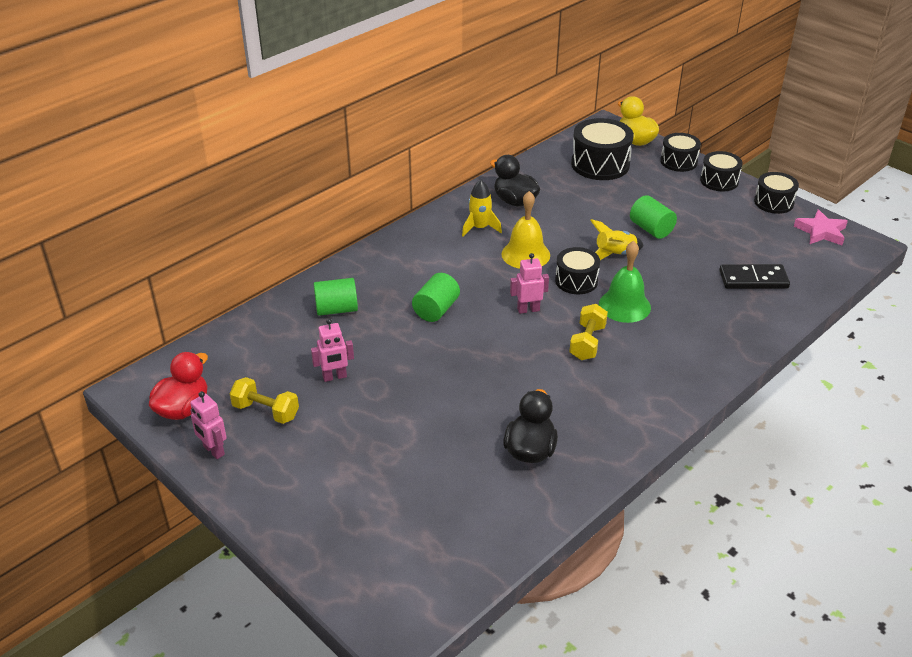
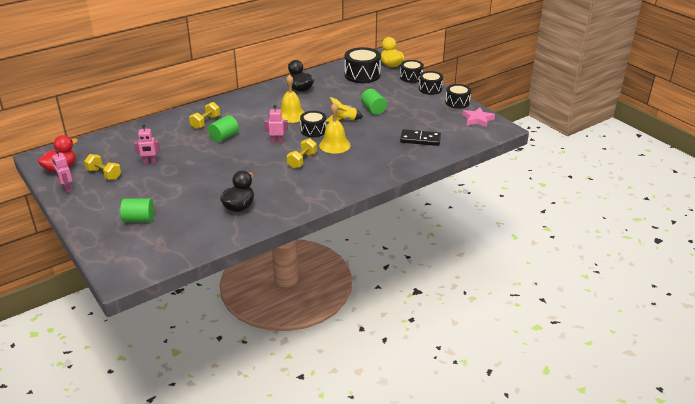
camera: 10 degrees right, 5 degrees down
green cylinder [314,278,358,316] -> green cylinder moved to [120,198,154,222]
yellow rocket [462,180,502,237] -> none
green bell [599,241,651,323] -> yellow bell [319,102,351,154]
none -> yellow dumbbell [189,102,220,129]

